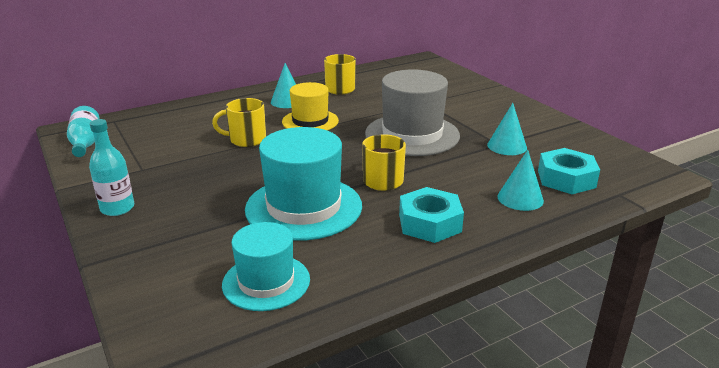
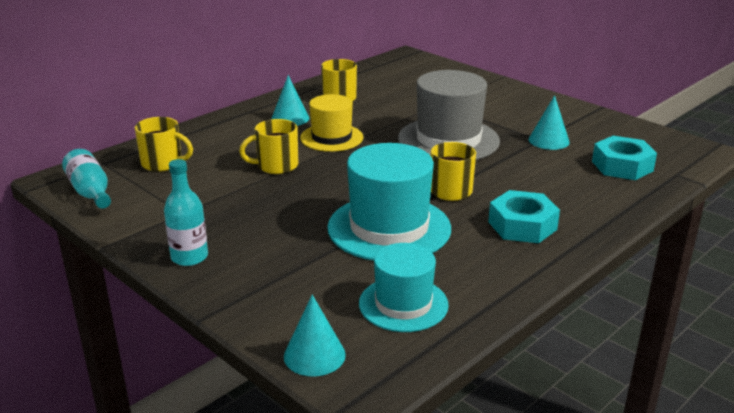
camera: 15 degrees left, 0 degrees up
turquoise cone [497,150,544,211] -> turquoise cone moved to [284,295,346,377]
none -> yellow mug [135,117,193,172]

